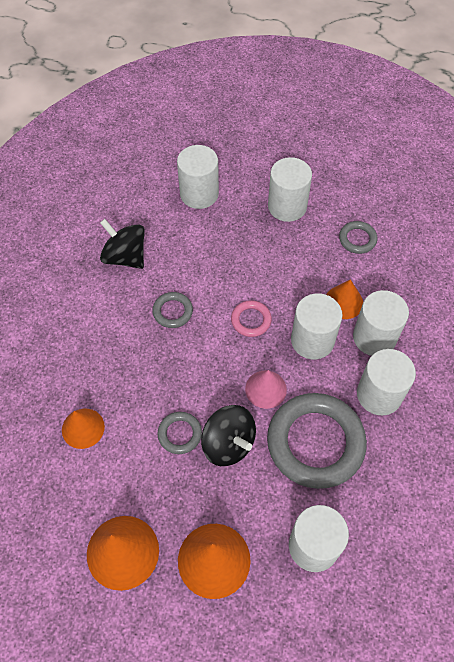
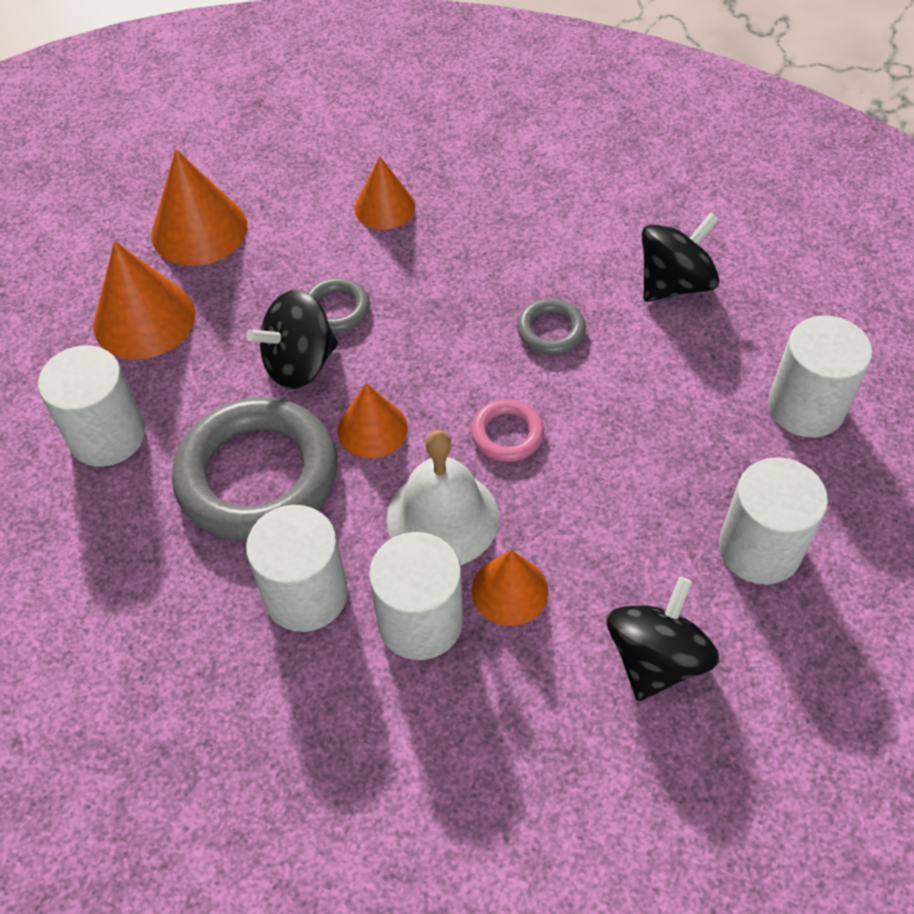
camera: 105 degrees right, 5 degrees down
pink cone [245,370,287,409] -> orange cone [338,383,408,458]
white cylinder [291,293,343,359] -> white bell [387,430,499,565]
grey ring [339,221,377,254] -> black spinning top [607,577,719,701]

